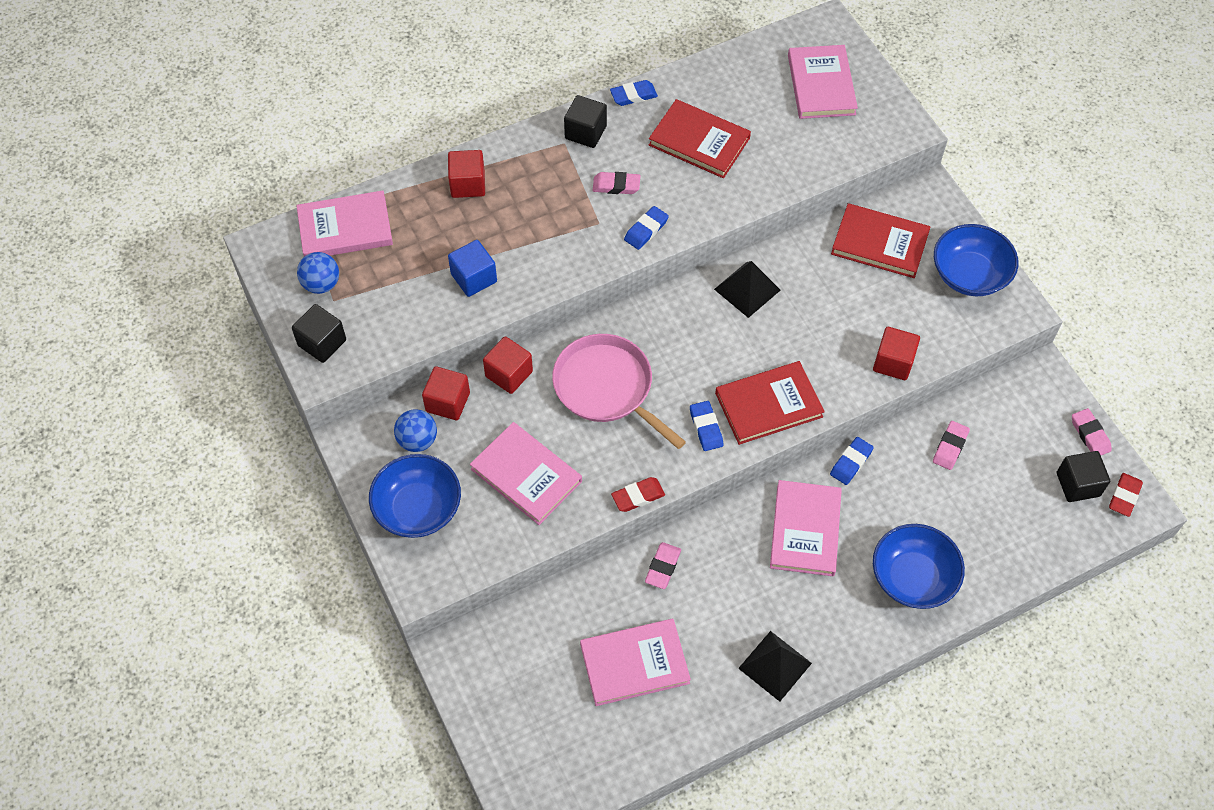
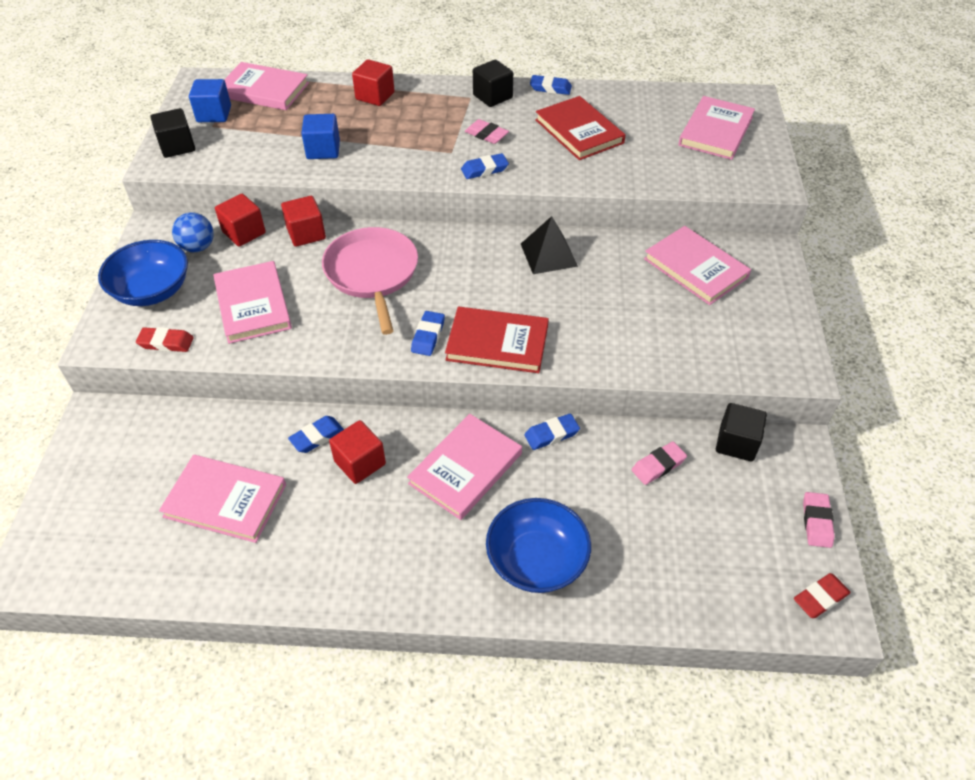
camera: 30 degrees right, 10 degrees down
blue ball [297,252,339,294] -> blue cube [189,79,231,122]
red eraser [611,477,665,512] -> red eraser moved to [136,327,194,352]
pink eraser [645,542,681,589] -> blue eraser [288,416,344,453]
black pyramid [738,631,812,702] -> none
red book [831,203,930,278] -> pink book [644,226,751,305]
red cube [873,327,920,380] -> red cube moved to [329,420,386,484]
blue bowl [934,224,1018,296] -> none
black cube [1057,451,1110,502] -> black cube moved to [716,403,767,462]

